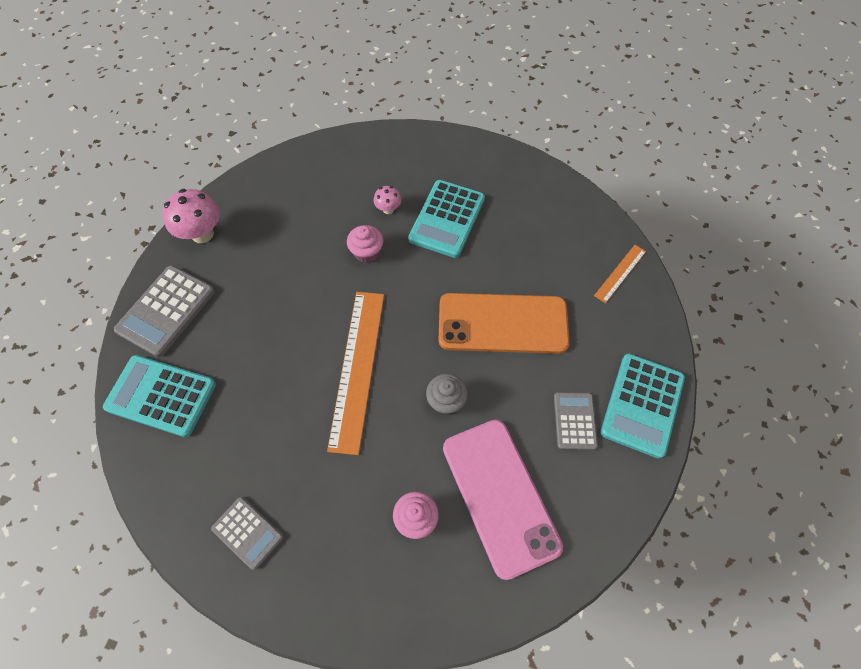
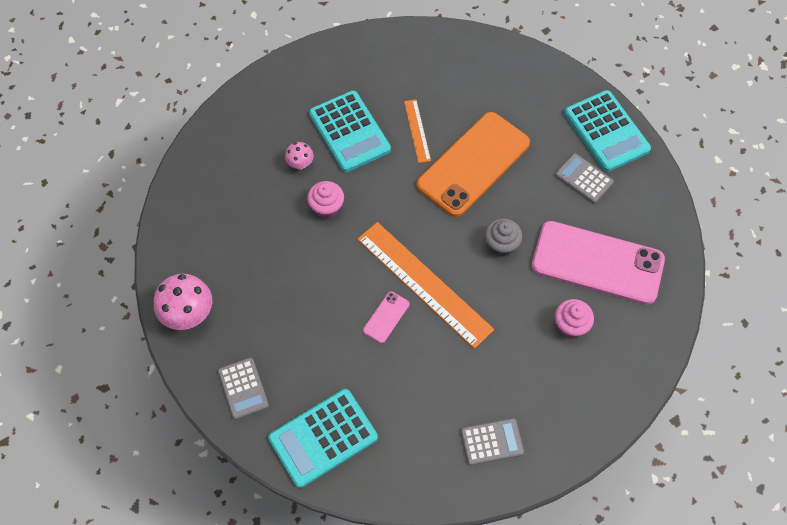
camera: 50 degrees left, 0 degrees up
grey calculator [114,265,215,357] -> grey calculator [218,358,269,420], size x0.61
orange ruler [594,245,646,303] -> orange ruler moved to [404,99,431,163]
none -> pink phone [363,291,410,343]

